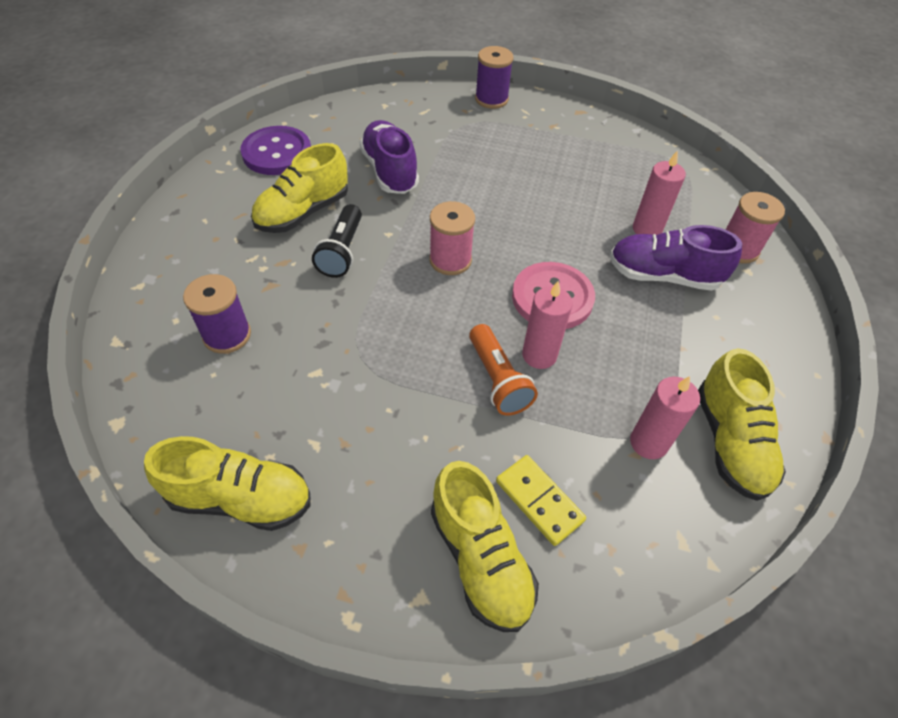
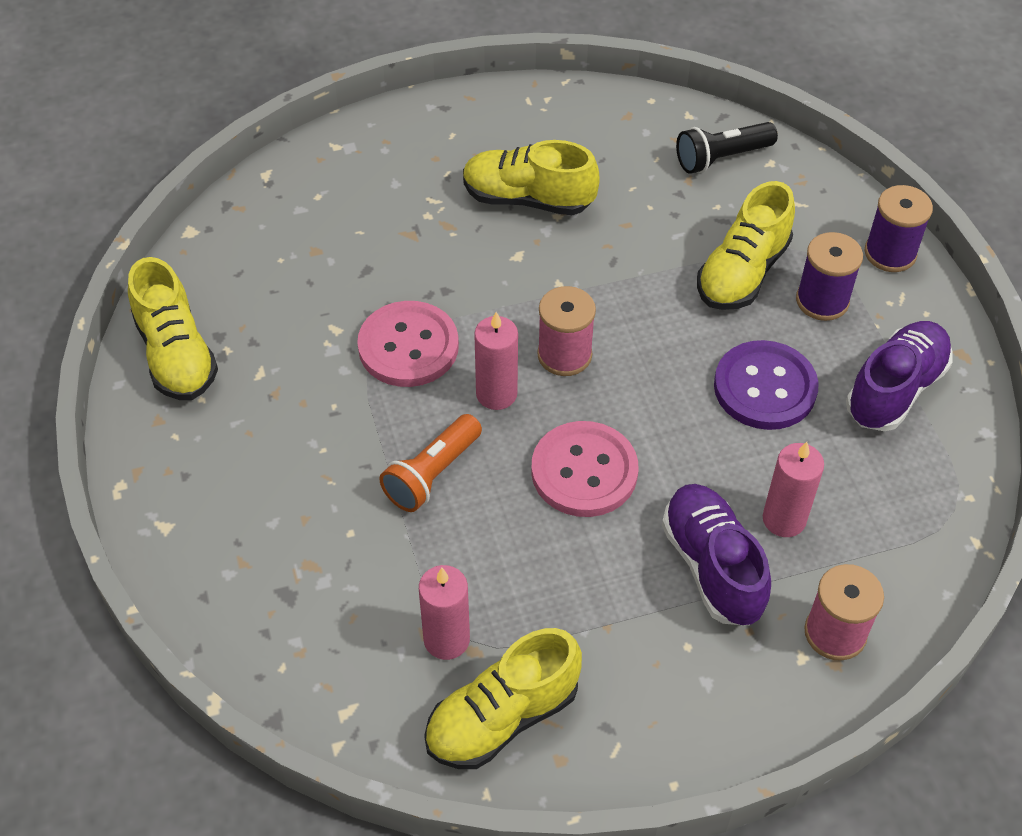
camera: 60 degrees right, 0 degrees up
purple spool [183,274,251,354] -> purple spool moved to [796,232,863,321]
purple button [241,126,311,175] -> purple button moved to [714,340,819,430]
black flashlight [312,204,362,278] -> black flashlight moved to [676,122,778,174]
purple shoe [359,120,419,194] -> purple shoe moved to [846,321,953,431]
yellow shoe [431,461,539,632] -> yellow shoe moved to [697,181,795,310]
yellow domino [496,455,586,546] -> none
pink candle [522,281,573,369] -> pink candle moved to [474,312,518,410]
none -> pink button [357,301,459,387]

